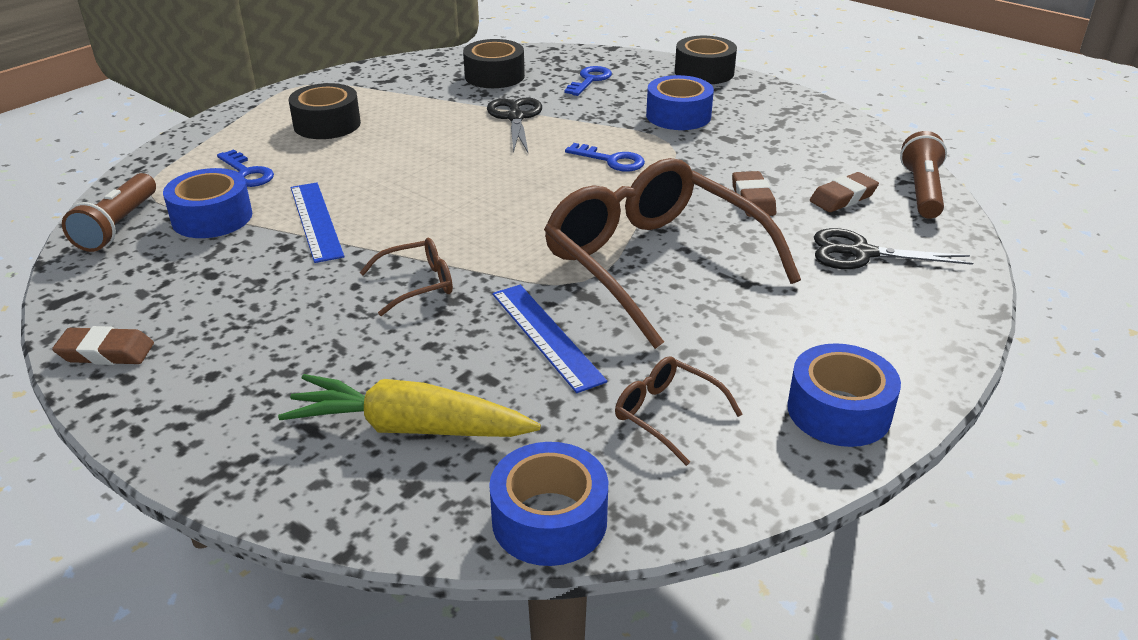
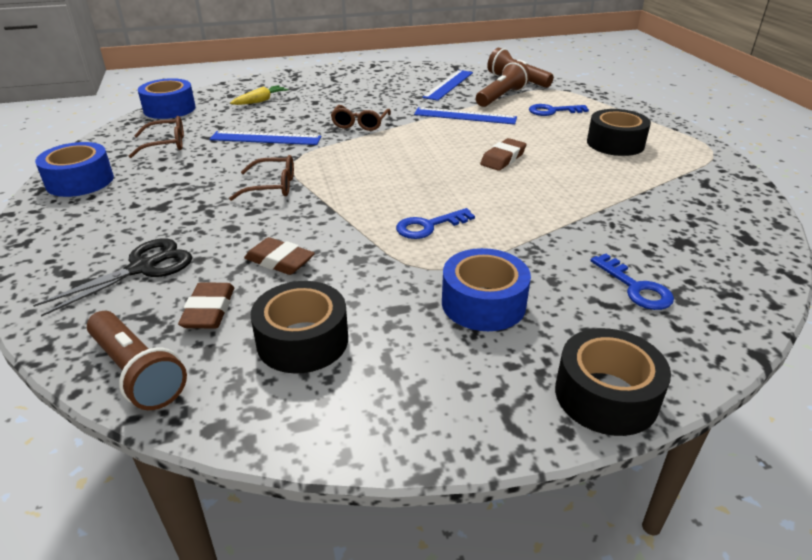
camera: 125 degrees right, 0 degrees up
brown eraser [52,326,154,365] -> brown eraser moved to [480,138,527,171]
blue tape [163,168,253,238] -> brown flashlight [476,61,530,107]
yellow carrot [278,374,541,437] -> yellow carrot [230,85,289,105], size x0.53
black tape [463,39,525,88] -> black tape moved to [250,281,348,374]
black scissors [487,97,542,153] -> none
brown glasses [544,158,801,349] -> brown glasses [229,155,294,201], size x0.42
none -> blue ruler [422,70,473,101]

